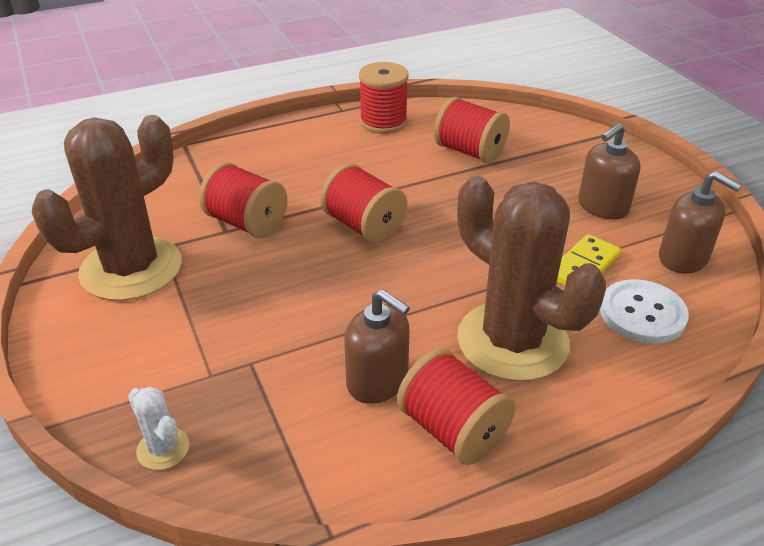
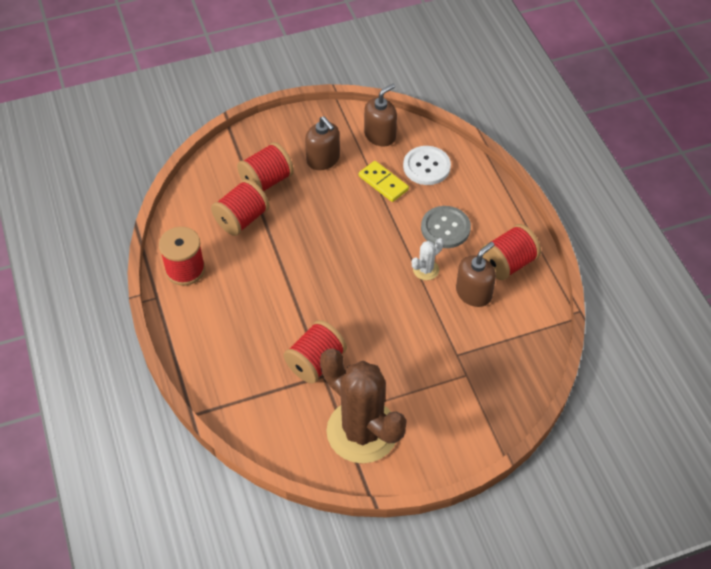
camera: 85 degrees left, 15 degrees up
white cactus [128,387,189,470] -> white cactus moved to [412,238,444,280]
red spool [320,163,407,243] -> red spool moved to [237,142,294,191]
brown cactus [457,176,606,381] -> grey button [421,206,471,248]

